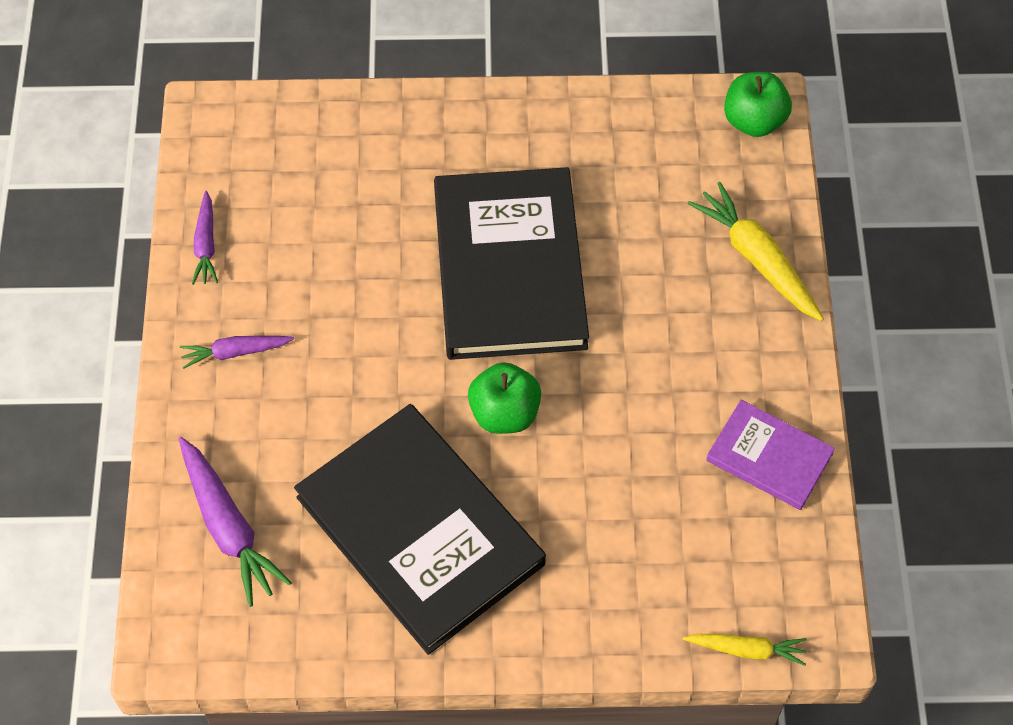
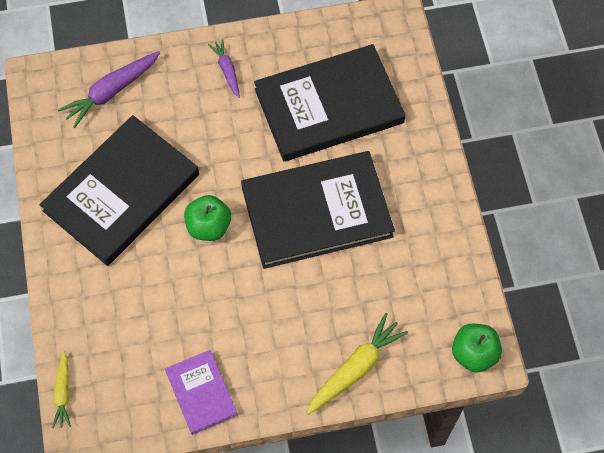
camera: 80 degrees right, 5 degrees up
purple carrot [192,191,218,285] -> none
purple book [706,400,835,510] -> purple book turned 45 degrees counterclockwise [165,350,238,435]
none -> black book [254,44,405,162]

